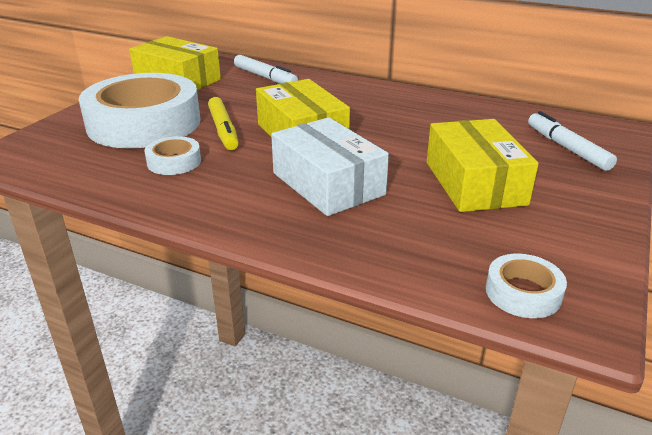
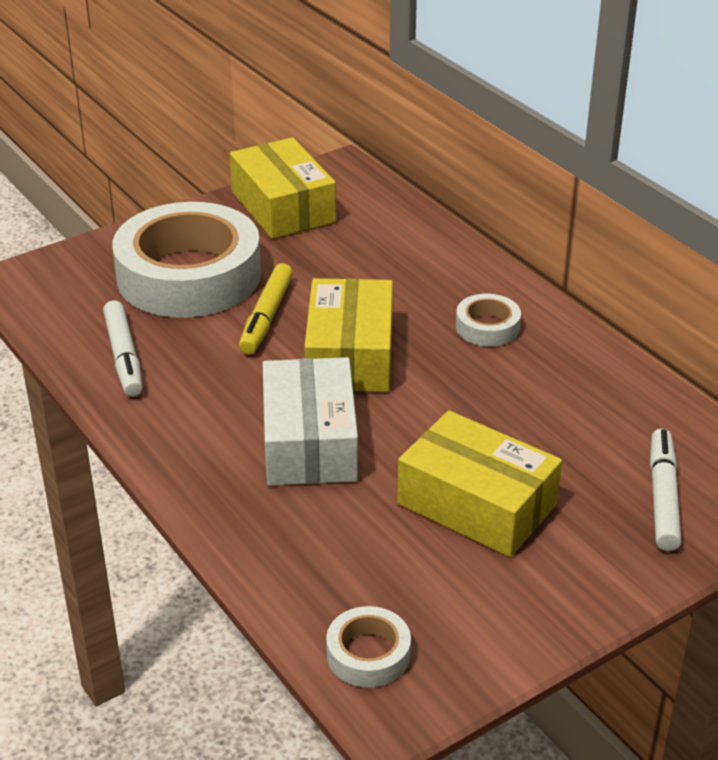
camera: 30 degrees right, 5 degrees up
white tape [144,136,201,175] -> white tape moved to [456,294,521,347]
white marker [234,55,298,83] -> white marker moved to [103,300,143,397]
yellow box [427,119,539,212] -> yellow box turned 75 degrees counterclockwise [397,411,562,557]

